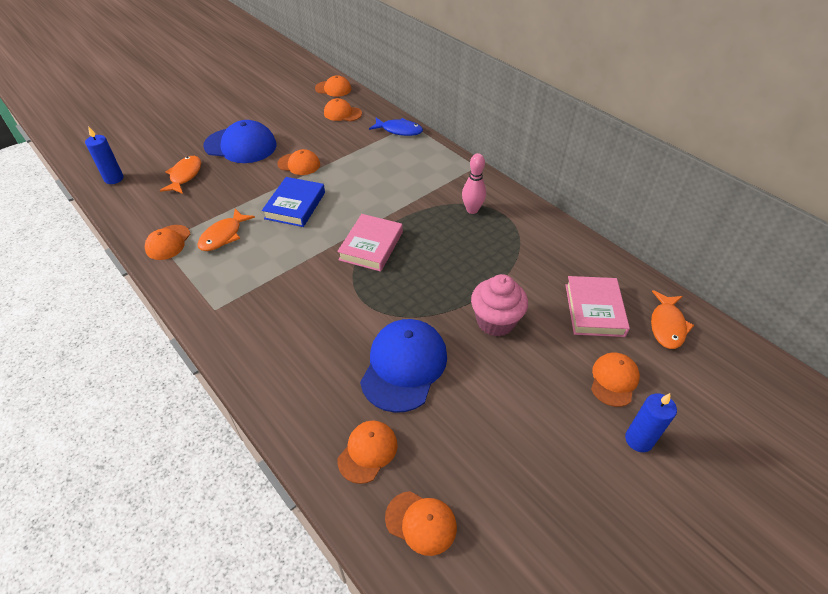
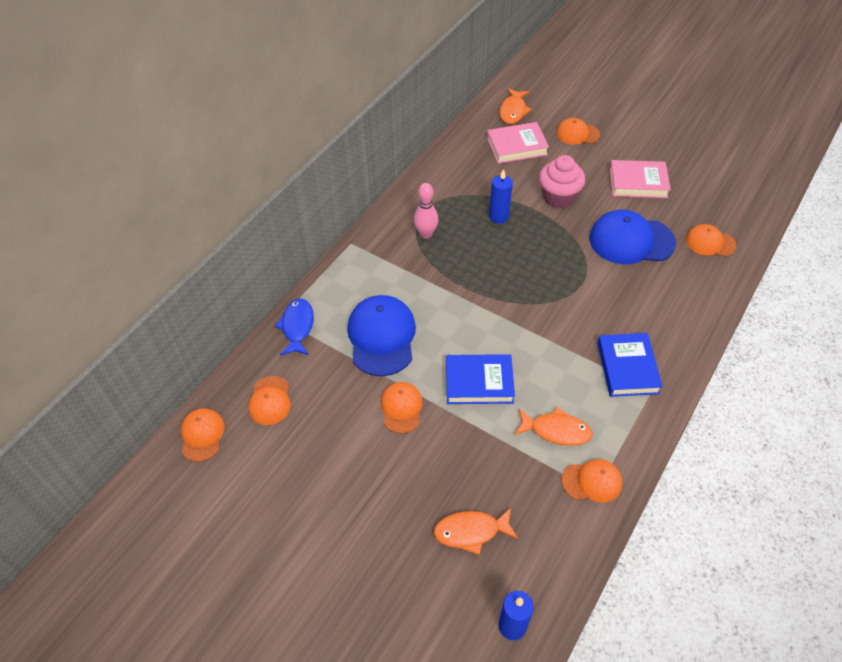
camera: 105 degrees left, 5 degrees up
blue cap [203,120,276,163] -> blue cap moved to [347,295,416,376]
pink book [337,214,403,272] -> pink book moved to [609,160,671,198]
orange cap [385,491,457,556] -> none
blue candle [625,393,677,452] -> blue candle moved to [489,169,513,224]
orange fish [651,290,694,349] -> orange fish turned 105 degrees clockwise [500,88,532,124]
none -> blue book [597,333,663,397]

